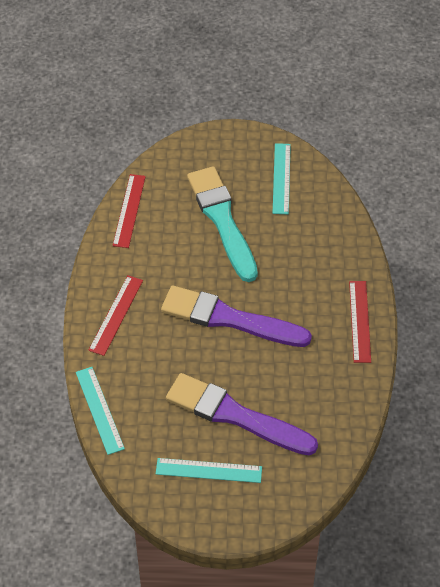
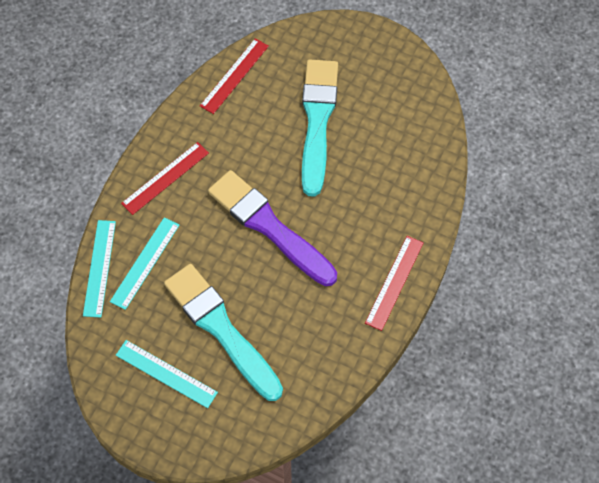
camera: 25 degrees right, 10 degrees up
purple brush [166,373,318,455] -> turquoise brush [164,264,283,401]
turquoise ruler [273,143,291,214] -> turquoise ruler moved to [110,217,179,310]

